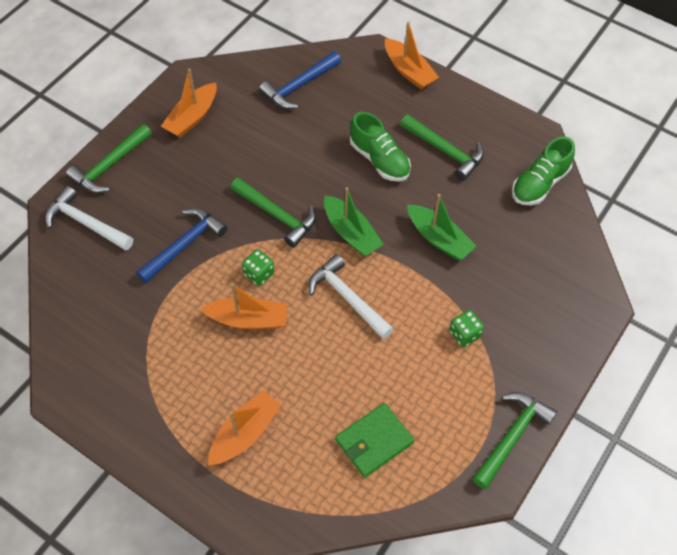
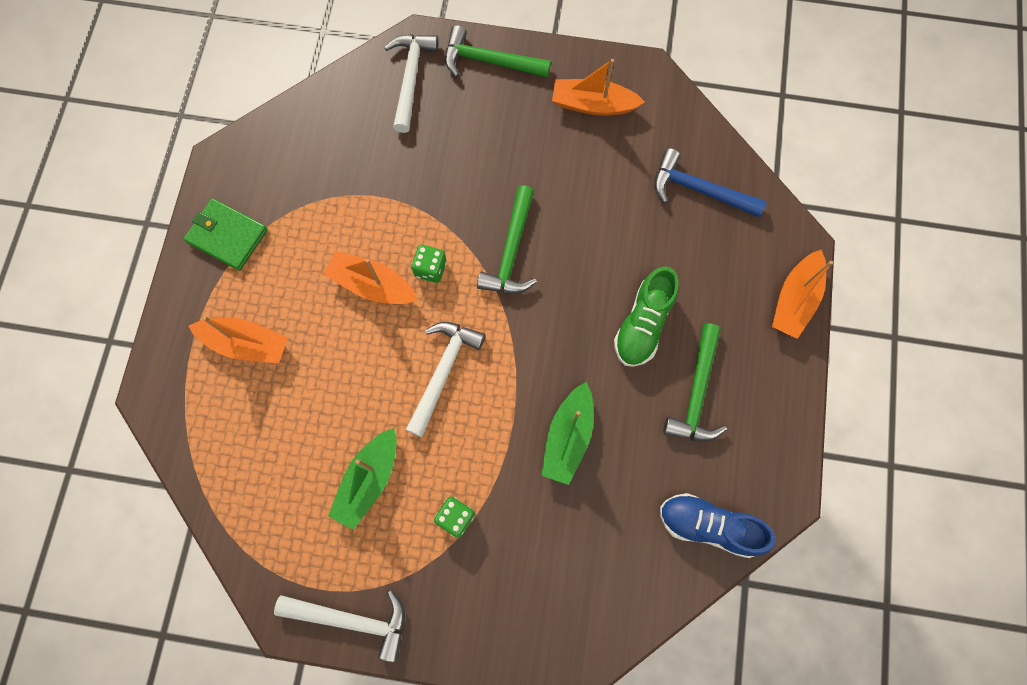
camera: 65 degrees right, 15 degrees up
blue hammer [136,208,227,283] -> none
orange boat [201,283,288,329] -> orange boat turned 135 degrees clockwise [323,251,418,304]
green boat [324,187,384,256] -> green boat moved to [328,428,397,530]
green wallet [335,403,414,478] -> green wallet moved to [184,198,268,271]
green hammer [472,392,557,489] -> white hammer [274,590,405,662]
green shoe [512,137,575,205] -> blue shoe [660,493,776,558]

